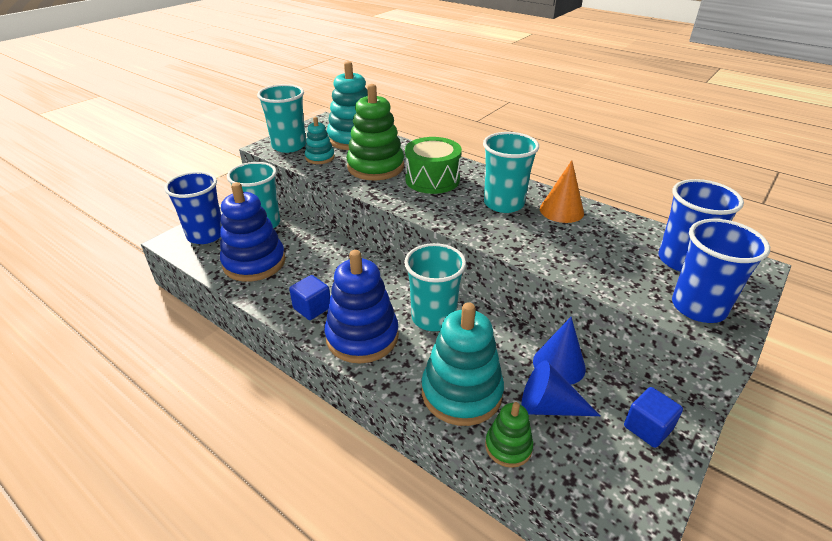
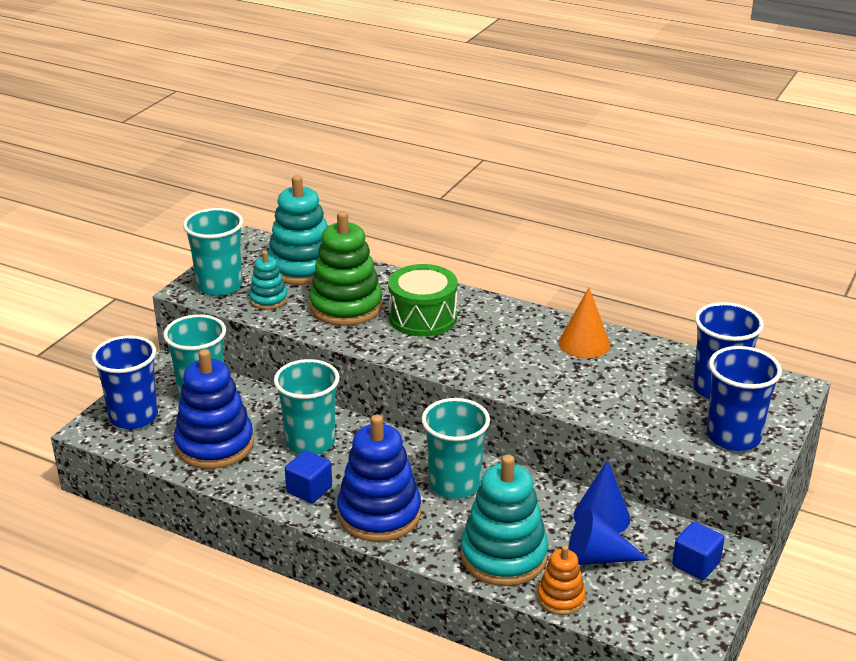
camera: 10 degrees left, 5 degrees down
turquoise cup [483,132,539,213] -> turquoise cup moved to [274,359,340,455]
green stacking toy [485,402,533,468] -> orange stacking toy [537,545,586,615]

